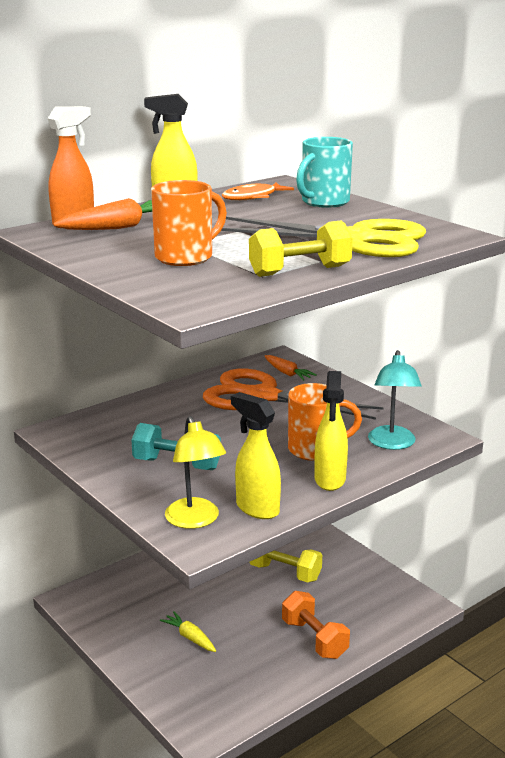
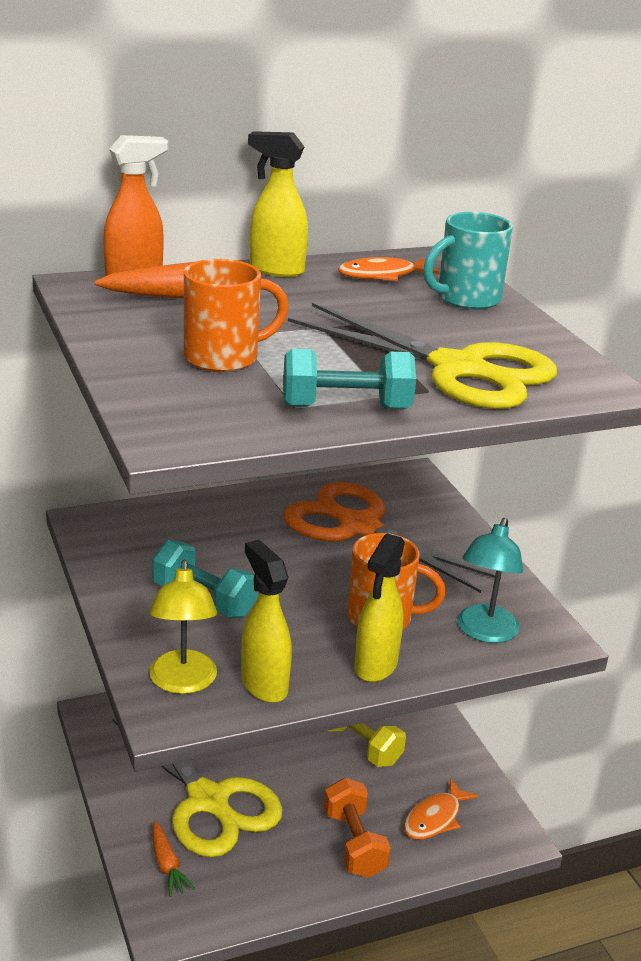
camera: 15 degrees right, 5 degrees up
yellow carrot [160,611,216,652] -> yellow scissors [113,719,283,857]
yellow dumbbell [249,220,353,277] -> turquoise dumbbell [283,349,416,409]
orange carrot [265,355,317,381] -> orange carrot moved to [152,821,195,897]
none -> orange fish [404,779,478,840]

